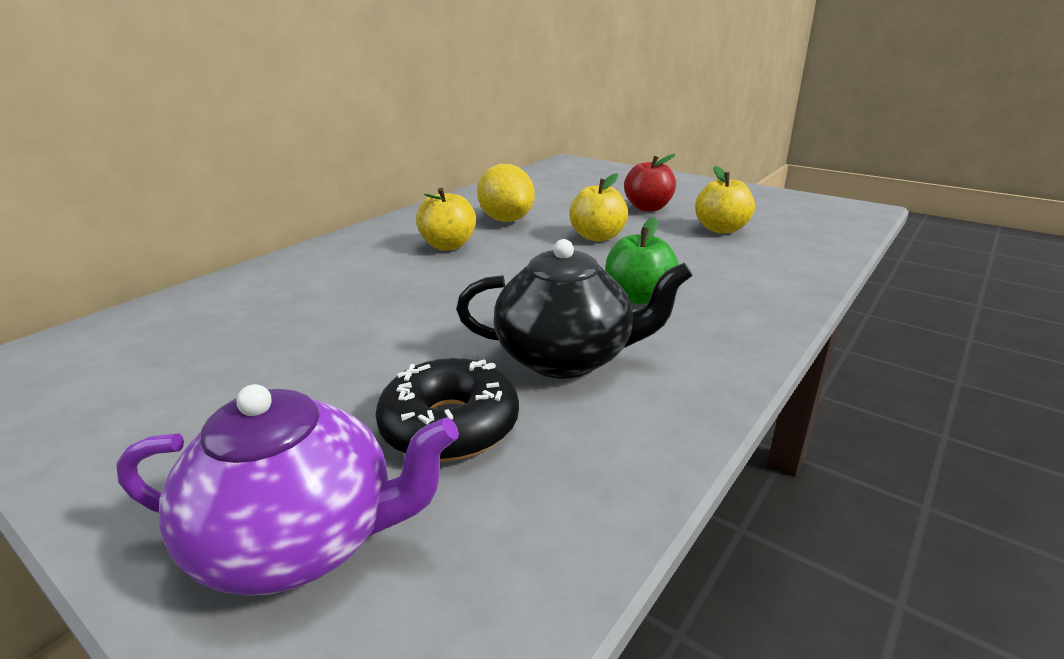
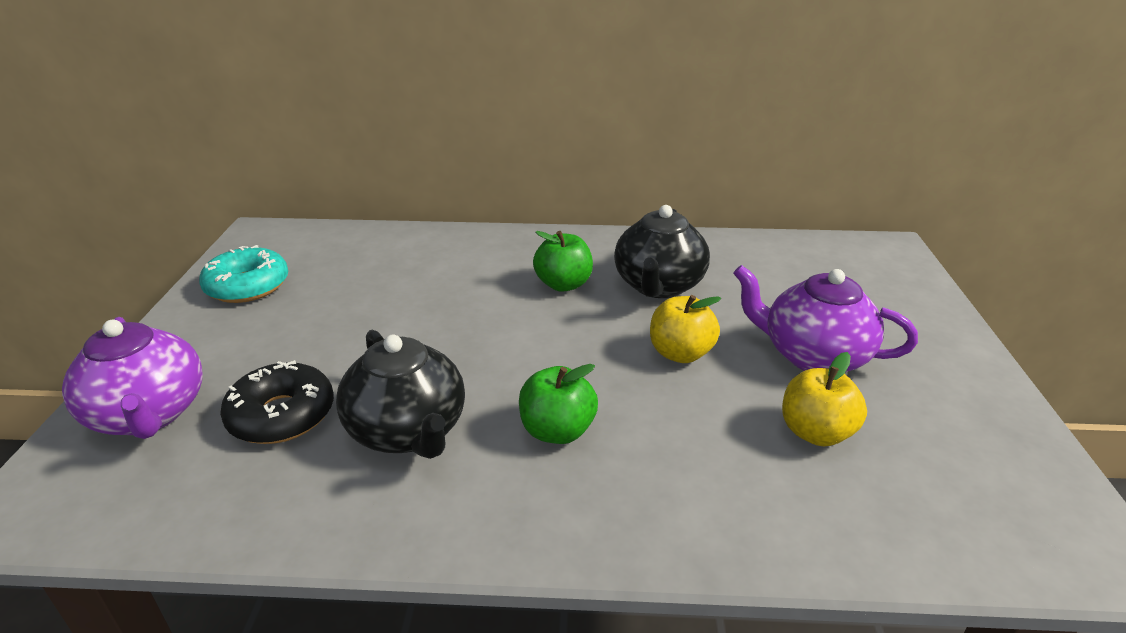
camera: 55 degrees right, 5 degrees up
yellow apple [416,188,476,250] -> green apple [533,231,593,292]
yellow lemon [477,164,535,222] -> black teapot [614,205,710,298]
red apple [624,154,676,211] -> purple teapot [733,265,918,372]
none -> turquoise donut [199,245,288,303]

